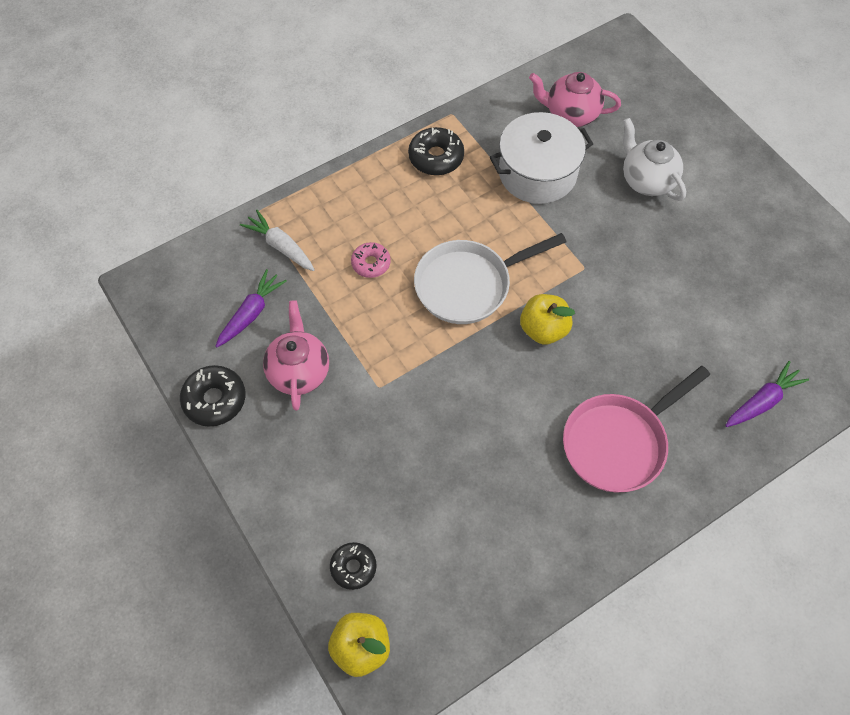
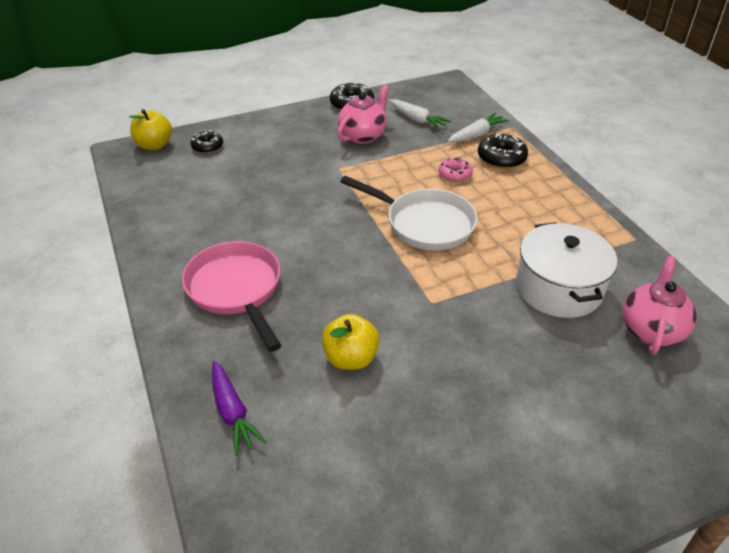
camera: 100 degrees right, 20 degrees down
purple carrot [216,269,287,347] -> white carrot [389,99,452,130]
pink teapot [263,300,329,411] -> pink teapot turned 60 degrees counterclockwise [337,85,389,144]
black donut [408,127,464,175] -> black donut moved to [478,132,528,169]
white pan [414,233,567,324] -> white pan turned 135 degrees clockwise [340,176,478,251]
yellow apple [520,294,575,345] -> yellow apple moved to [322,314,380,370]
white teapot [623,118,686,201] -> none

